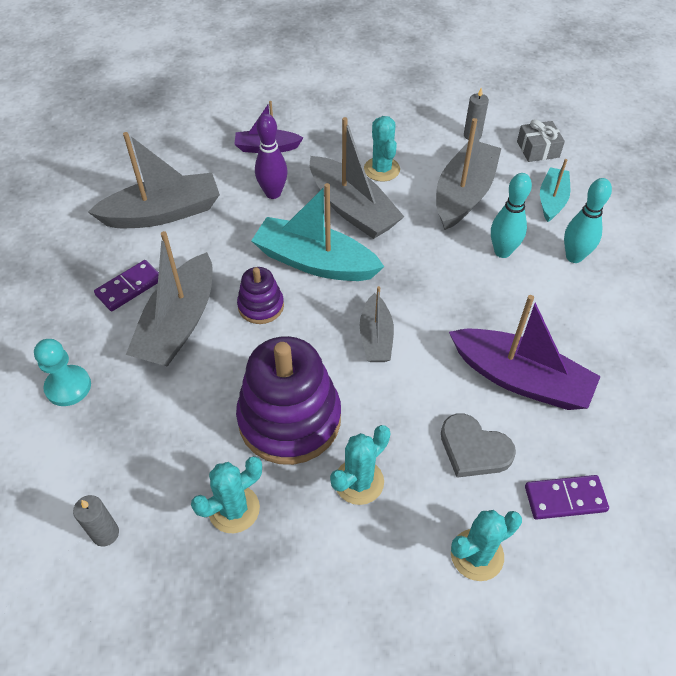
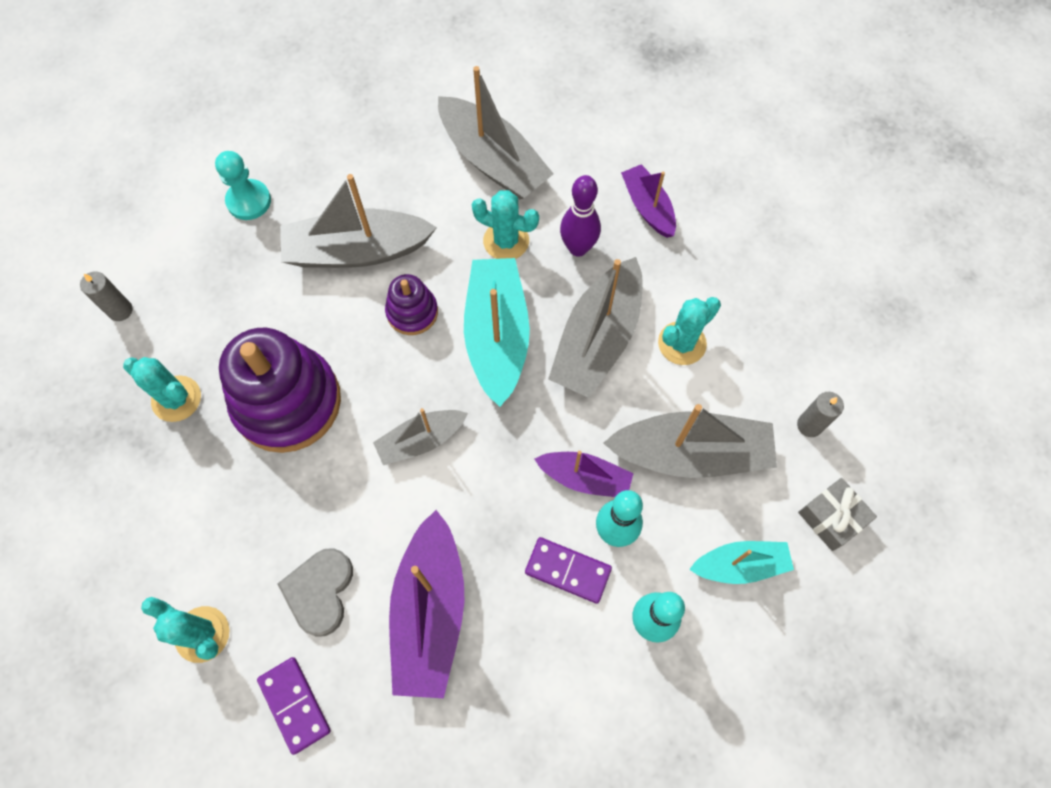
camera: 65 degrees right, 15 degrees up
purple domino [94,260,159,311] -> purple domino moved to [525,537,612,604]
turquoise cactus [330,425,390,505] -> turquoise cactus moved to [472,190,539,259]
none -> purple boat [535,451,634,497]

